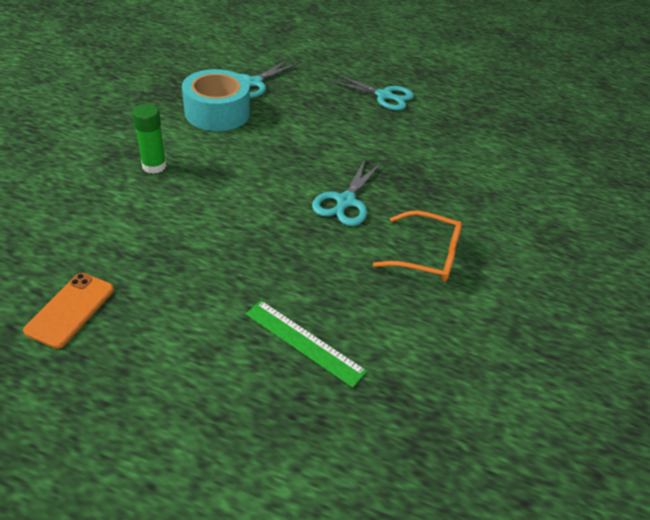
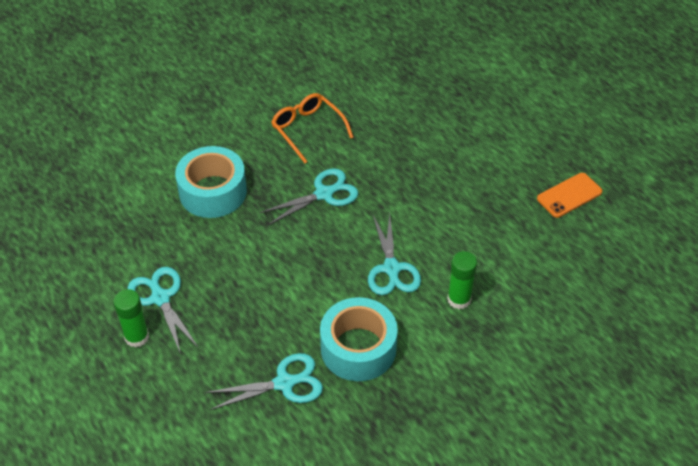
camera: 140 degrees left, 5 degrees up
green ruler [246,301,367,388] -> none
none -> green glue stick [113,289,149,348]
none -> turquoise tape [175,146,247,218]
none -> turquoise scissors [368,213,421,295]

